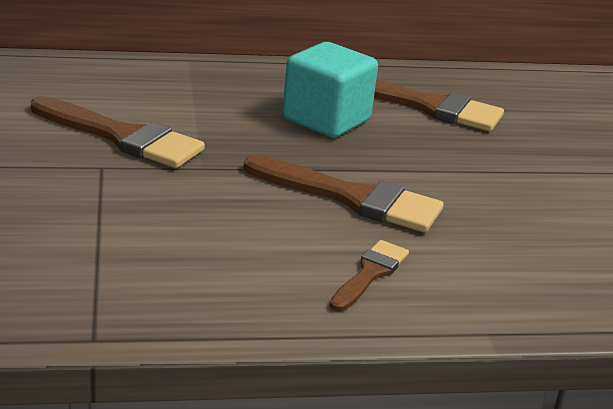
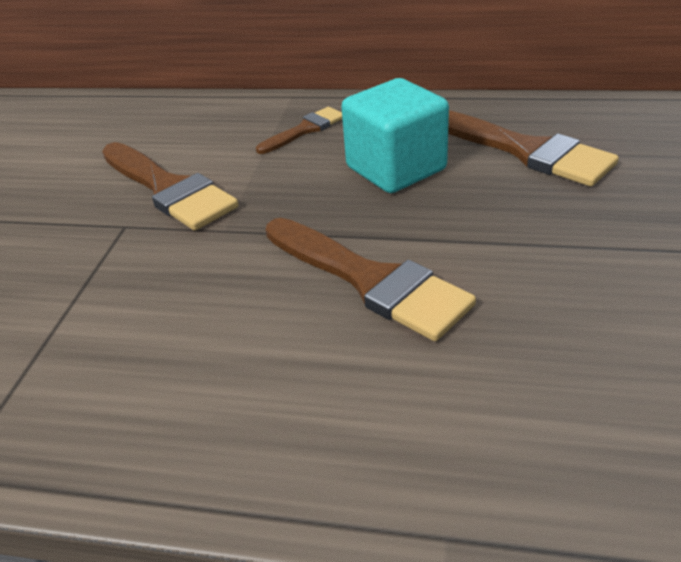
camera: 25 degrees right, 10 degrees up
brown brush [330,240,409,311] -> brown brush moved to [256,107,342,154]

